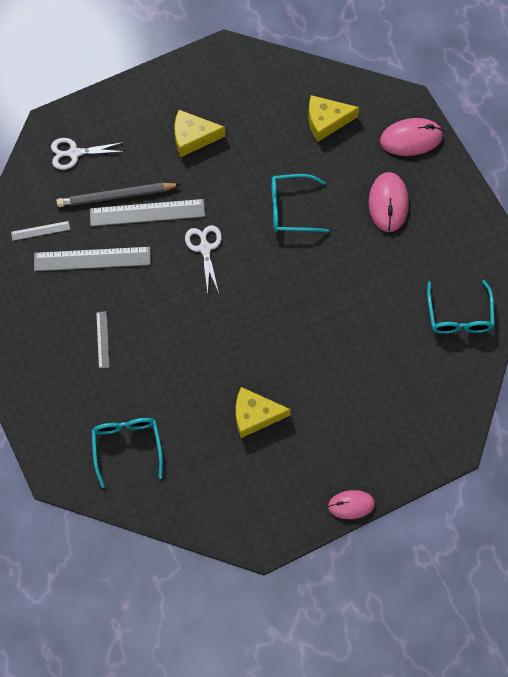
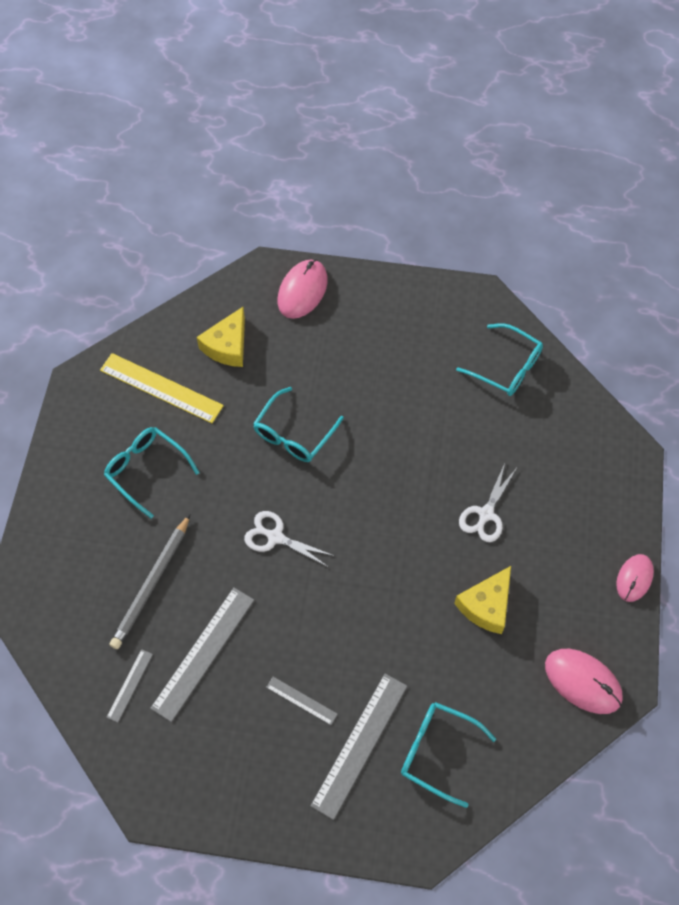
camera: 55 degrees left, 5 degrees down
white scissors [51,138,125,170] -> white scissors moved to [459,463,517,542]
grey ruler [90,199,205,227] -> grey ruler moved to [311,674,407,820]
yellow cheese [175,110,225,157] -> turquoise glasses [104,427,200,519]
pink mouse [368,172,409,232] -> pink mouse moved to [545,649,623,714]
none -> yellow ruler [100,353,224,423]

